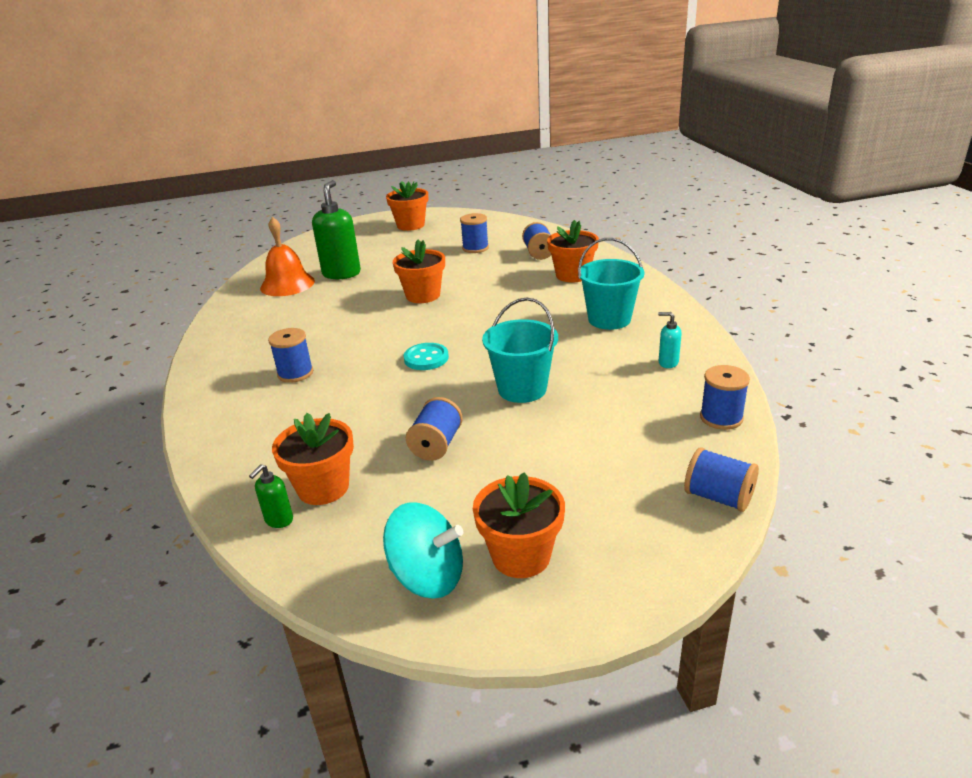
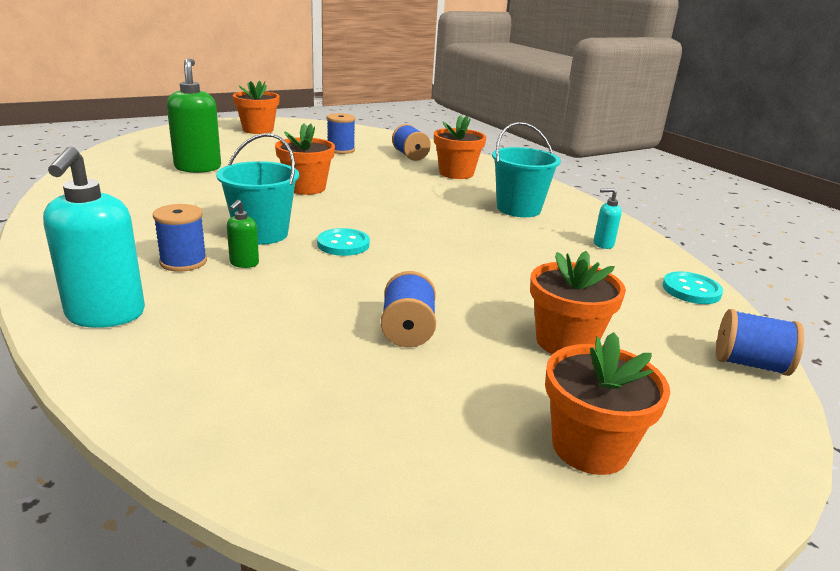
camera: 20 degrees left, 5 degrees down
green soap dispenser [249,464,293,528] -> green soap dispenser moved to [227,200,259,268]
orange bell [260,217,315,296] -> none
orange flower pot [272,413,354,505] -> orange flower pot moved to [530,251,626,354]
turquoise spinning top [383,503,463,599] -> none
turquoise bucket [482,298,558,403] -> turquoise bucket moved to [216,133,299,245]
blue spool [700,365,750,430] -> turquoise button [662,271,723,304]
none -> turquoise soap dispenser [43,146,145,328]

